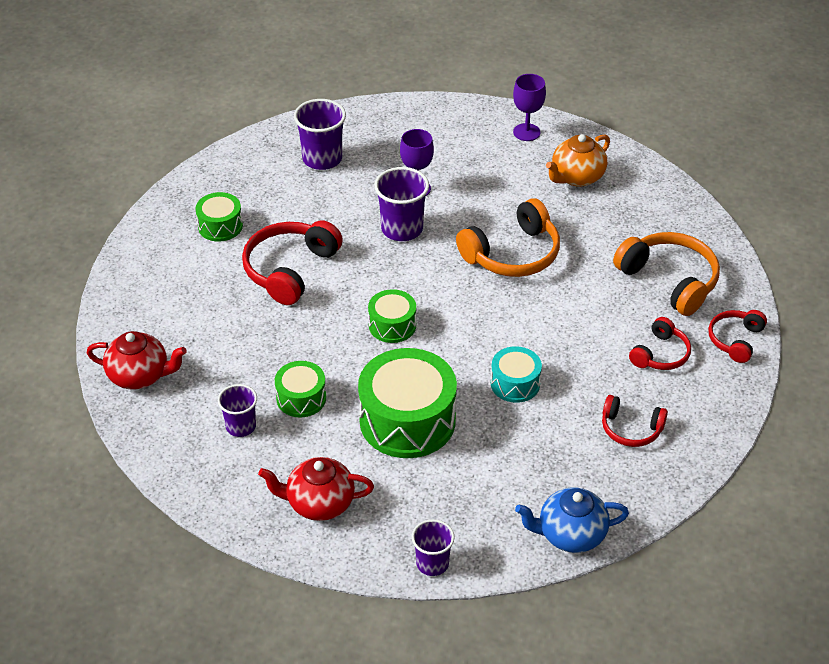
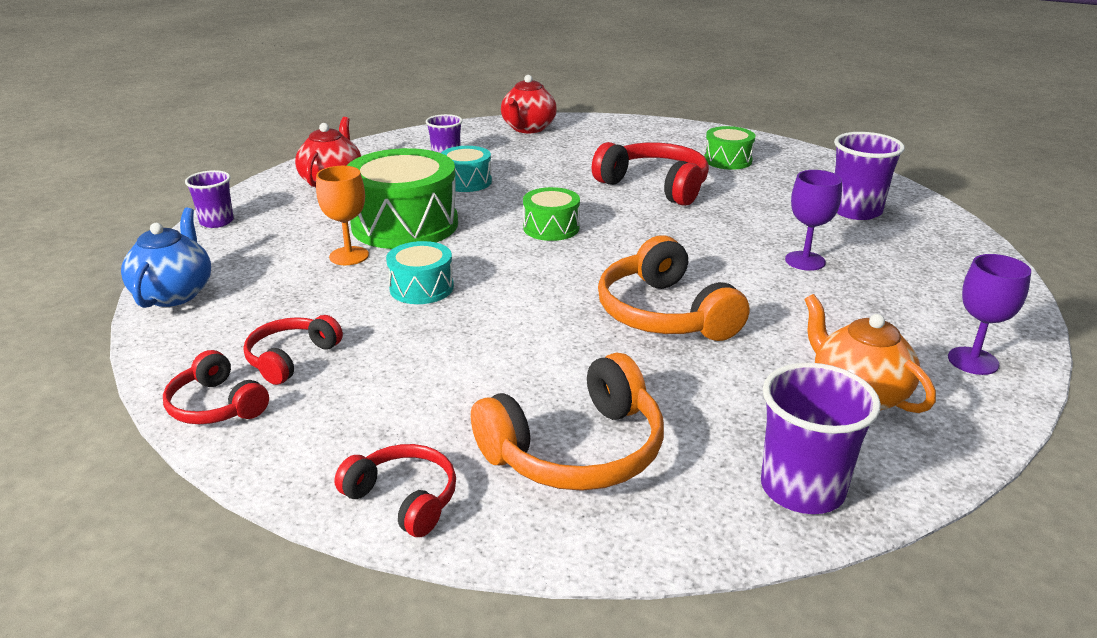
camera: 100 degrees right, 15 degrees down
green drum [275,361,326,418] -> turquoise drum [441,146,492,192]
purple cup [374,167,429,241] -> purple cup moved to [761,363,881,514]
red headphones [629,317,691,370] -> red headphones moved to [163,350,269,424]
none -> orange goblet [316,166,369,265]

